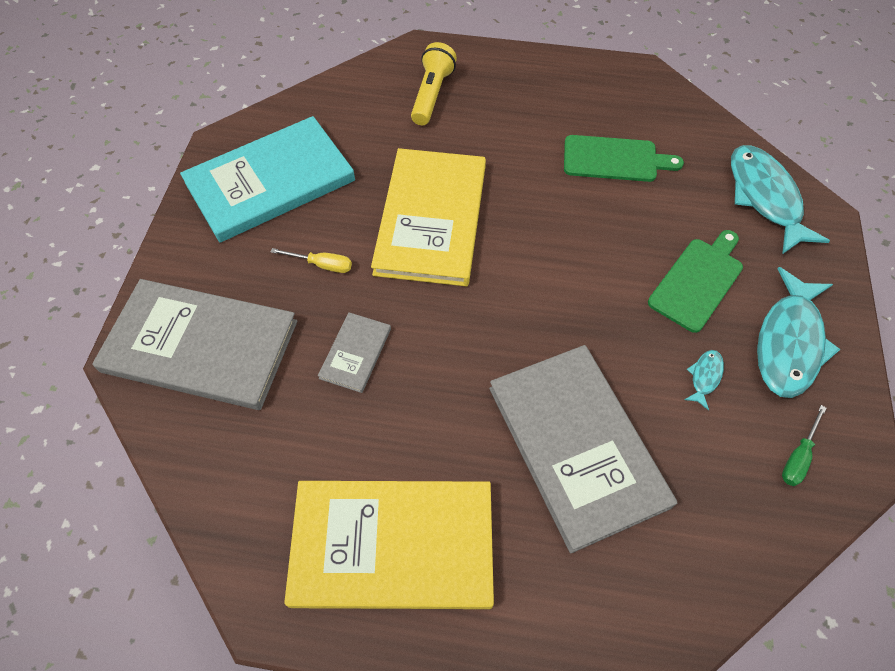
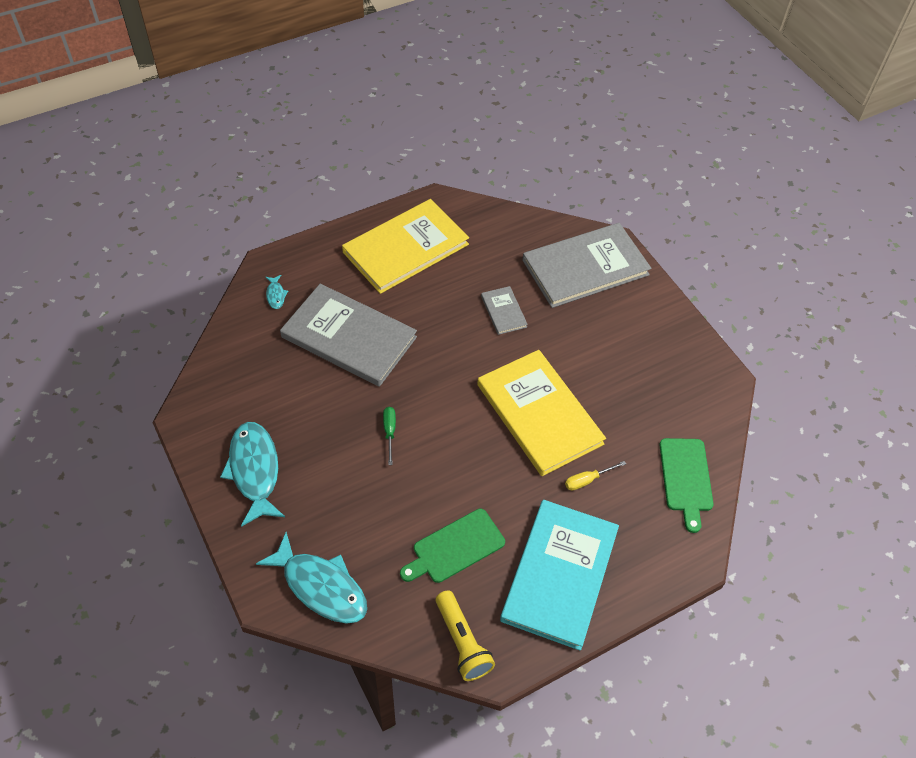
camera: 140 degrees right, 5 degrees down
turquoise book [180,116,355,243] -> turquoise book moved to [500,500,619,651]
yellow screwdriver [271,248,352,273] -> yellow screwdriver moved to [565,461,626,491]
yellow flashlight [411,42,457,125] -> yellow flashlight moved to [436,590,495,681]
green cutting board [648,230,743,333] -> green cutting board moved to [659,438,714,533]
turquoise fish [684,350,724,410] -> turquoise fish moved to [266,275,288,309]
green screwdriver [782,405,827,486] -> green screwdriver moved to [383,407,396,465]

